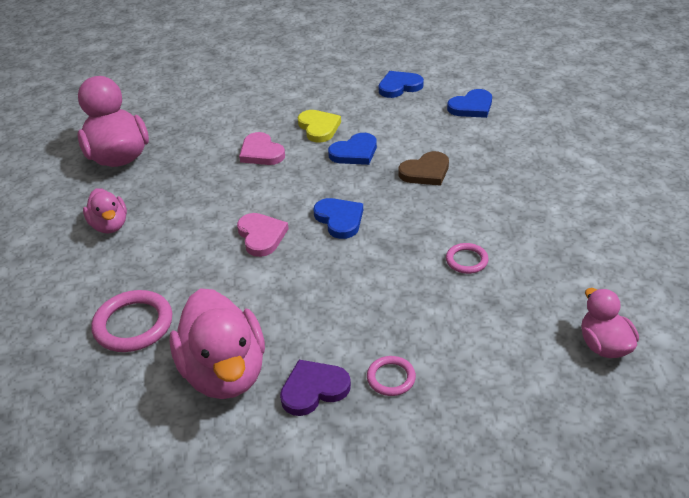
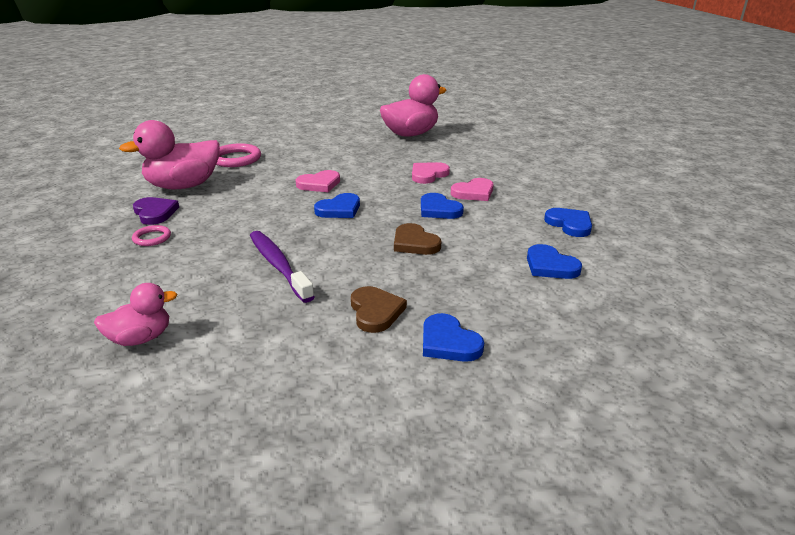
camera: 80 degrees right, 10 degrees down
pink duck [83,188,127,233] -> none
yellow heart [298,110,341,143] -> pink heart [451,178,494,201]
pink ring [446,243,489,274] -> purple toothbrush [250,231,315,303]
none -> brown heart [351,286,407,333]
none -> blue heart [423,313,484,362]

